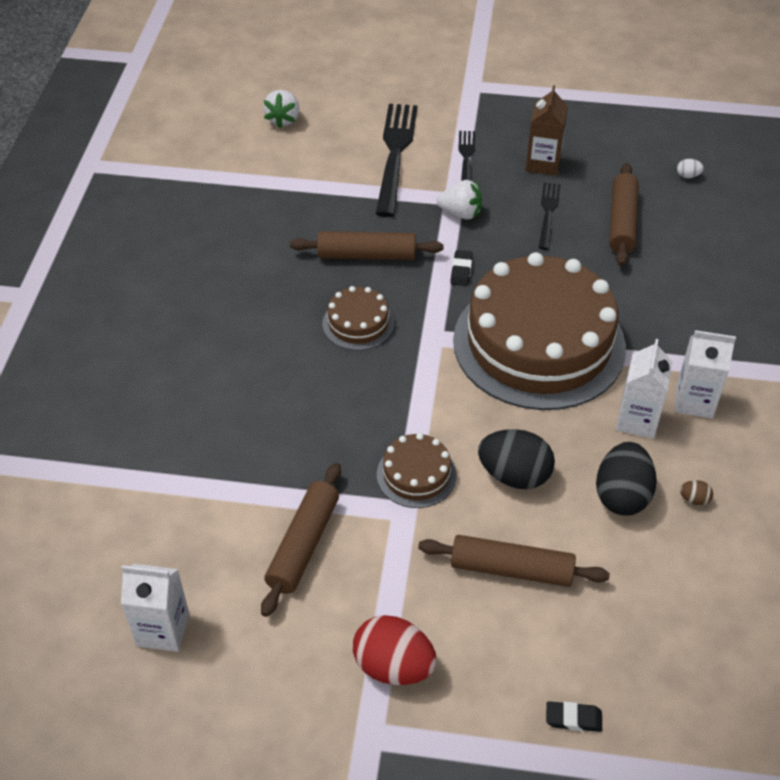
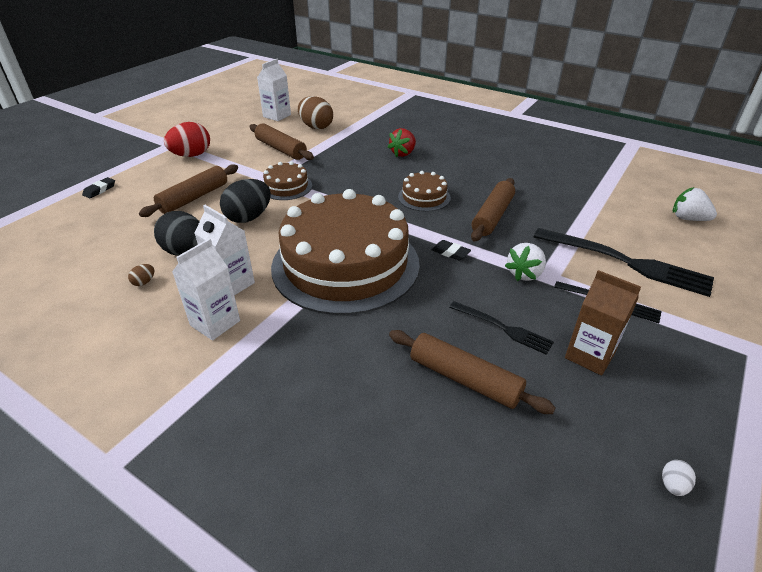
camera: 115 degrees right, 10 degrees down
white egg [677,159,704,178] -> white egg moved to [662,460,696,496]
none -> brown egg [298,96,333,130]
none -> red strawberry [388,128,416,157]

